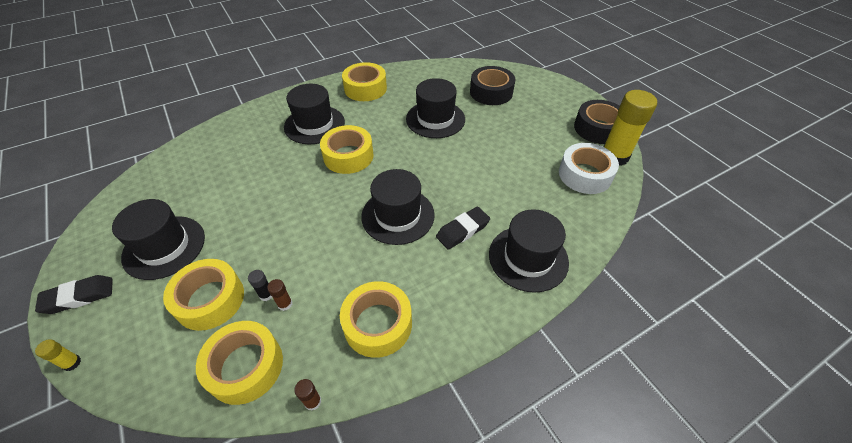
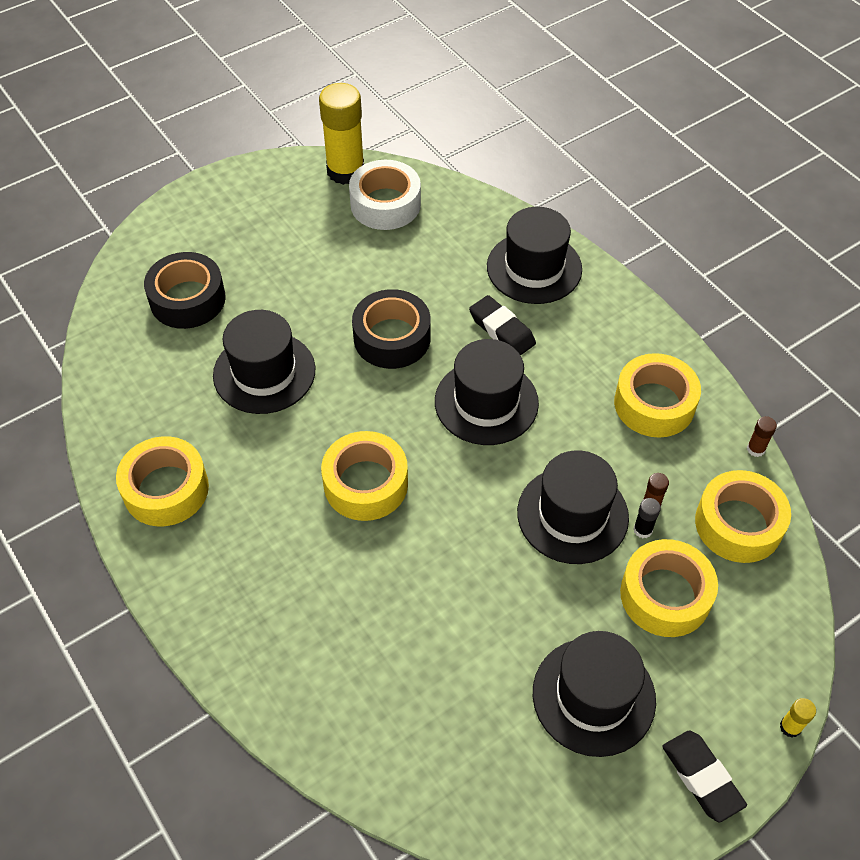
camera: 95 degrees left, 5 degrees up
black hat [284,84,345,144] -> black hat moved to [517,450,629,564]
black tape [574,100,620,144] -> black tape moved to [352,289,431,369]

